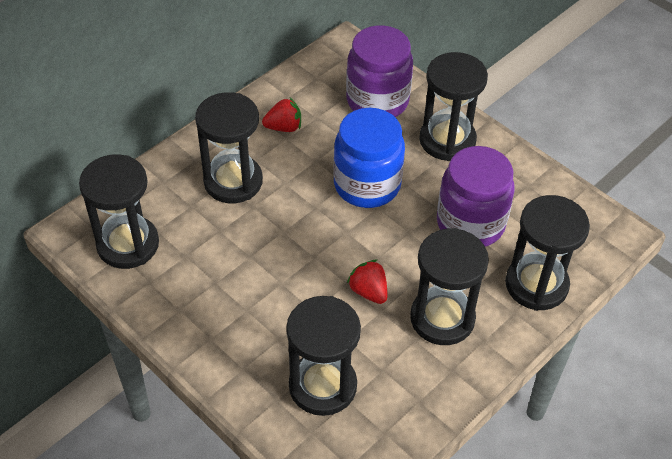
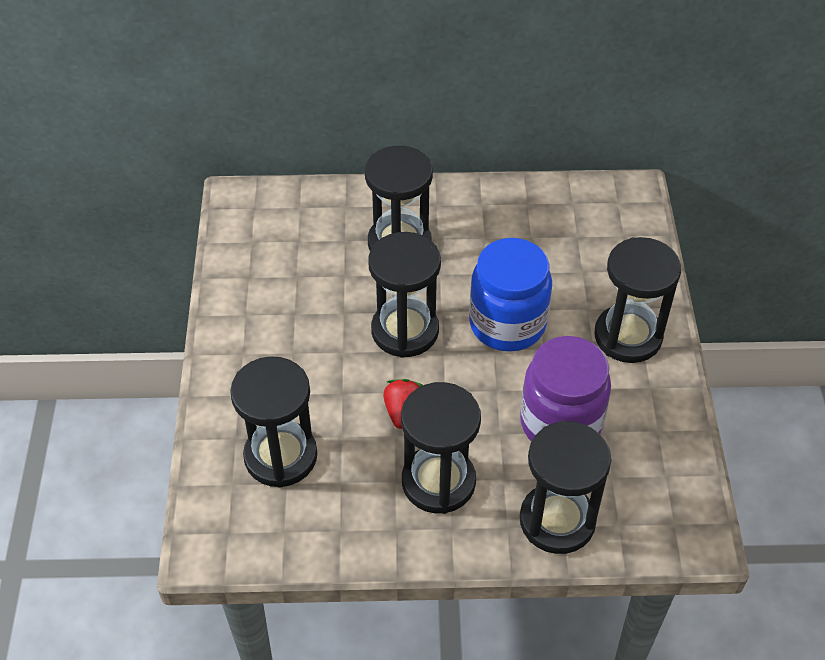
camera: 45 degrees right, 0 degrees up
black hourglass [79,155,159,269] -> black hourglass moved to [368,232,441,358]
red strawberry [262,98,301,132] -> none
purple jar [346,25,413,117] -> none

